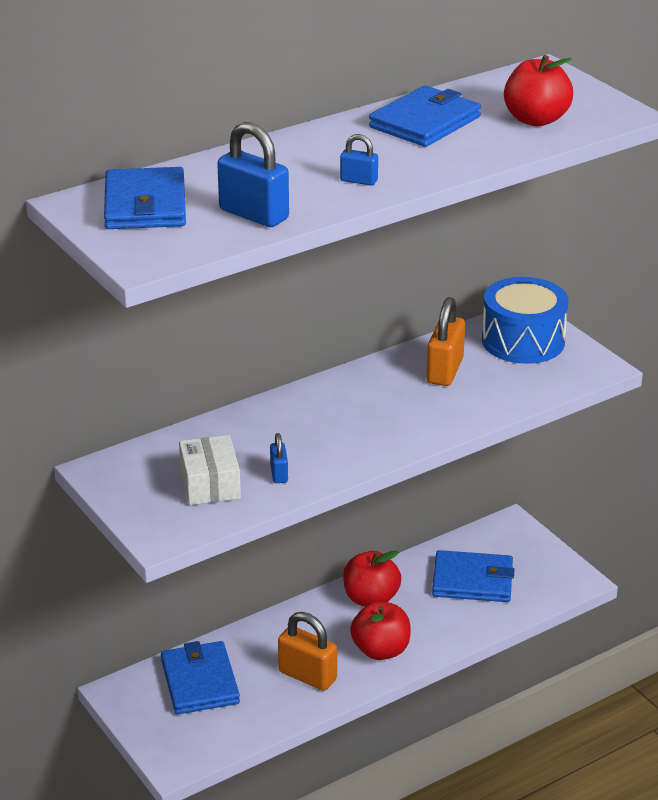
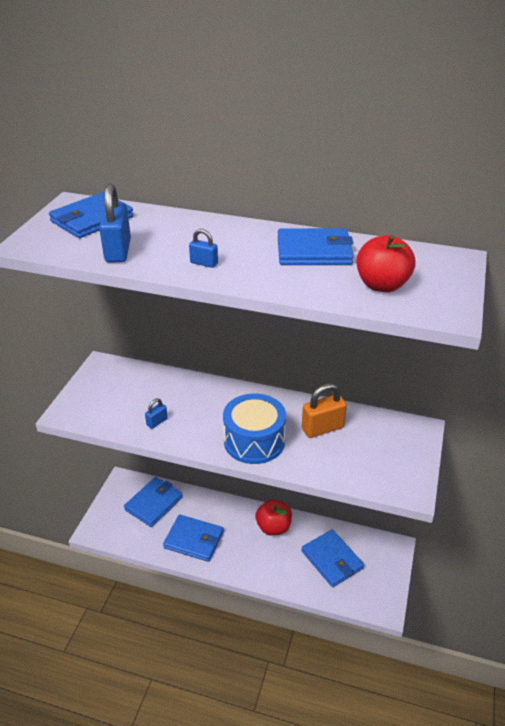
camera: 50 degrees right, 5 degrees up
white box [179,435,241,505] -> none
orange padlock [278,612,337,691] -> blue wallet [163,514,224,562]
blue padlock [340,134,378,186] -> blue padlock turned 45 degrees counterclockwise [189,229,218,268]
red apple [350,601,410,660] -> none
blue drum [482,277,569,364] -> blue drum moved to [223,393,286,464]

